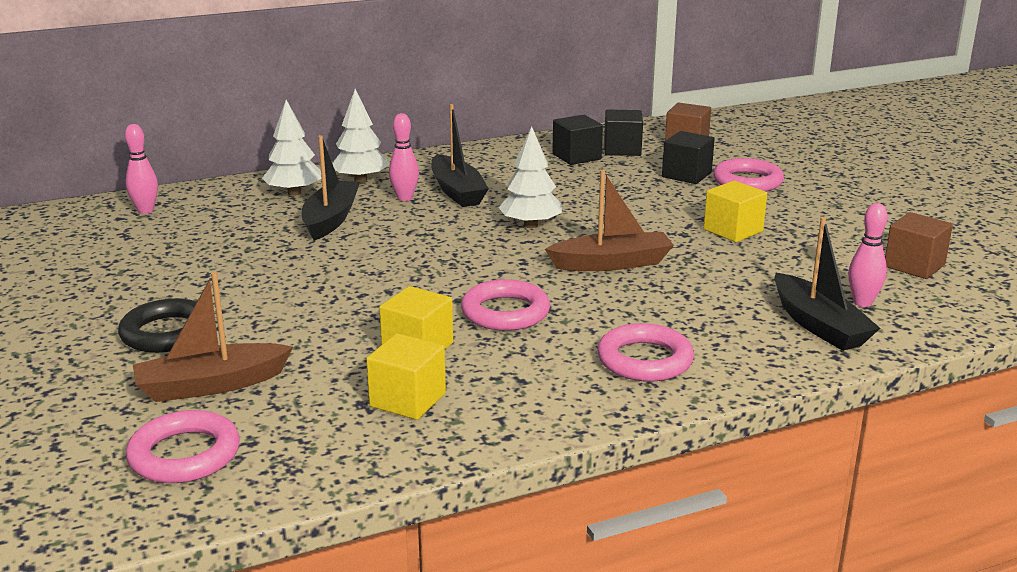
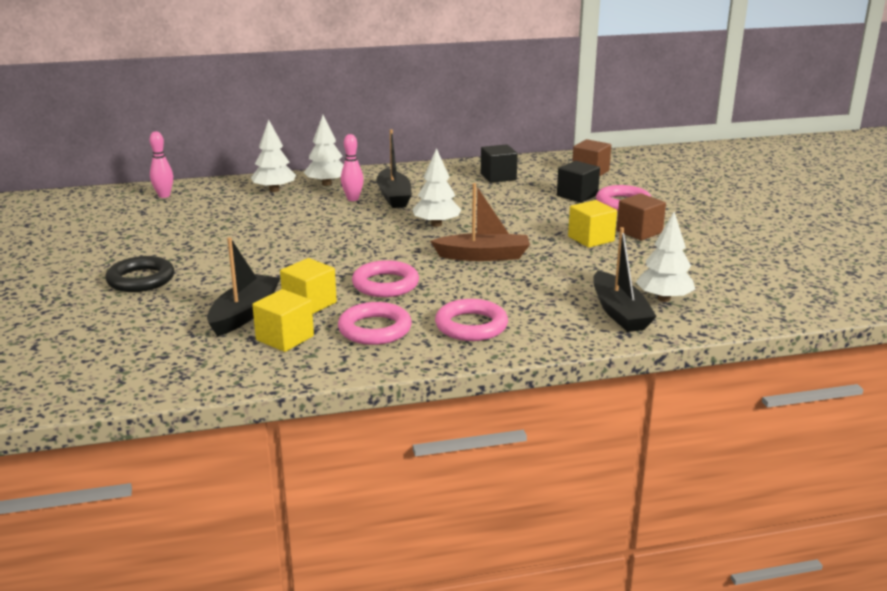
camera: 10 degrees right, 0 degrees up
pink ring [126,410,240,483] -> pink ring moved to [338,302,412,345]
brown boat [133,272,293,402] -> none
black boat [302,135,360,241] -> black boat moved to [207,237,280,337]
black cube [604,110,643,156] -> none
pink bowling pin [848,203,888,307] -> white tree [636,212,695,302]
brown cube [885,212,953,279] -> brown cube moved to [617,193,666,241]

